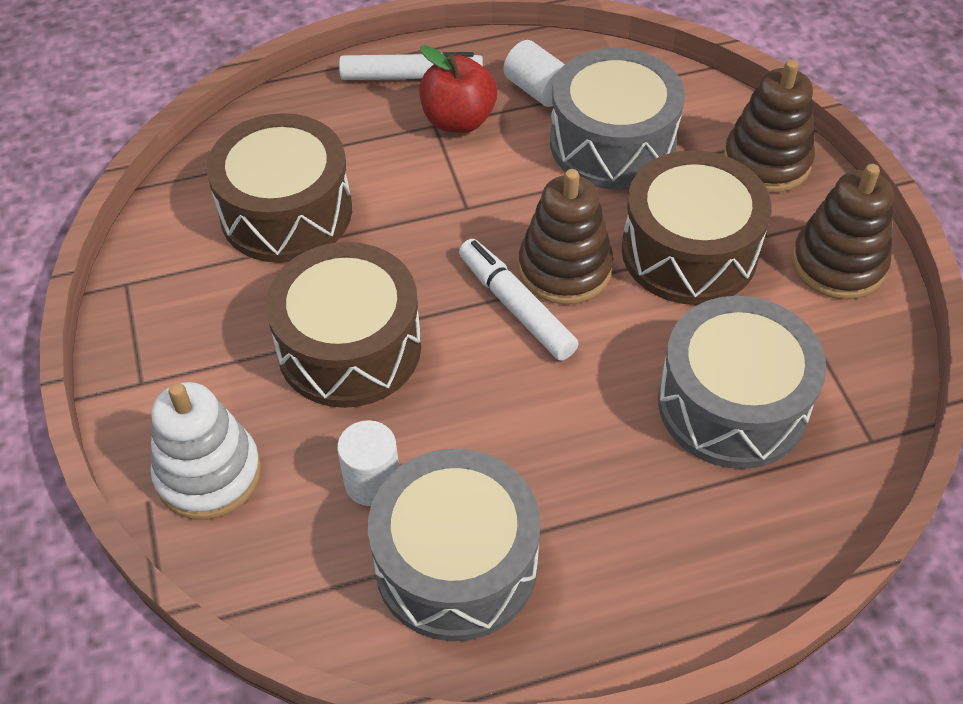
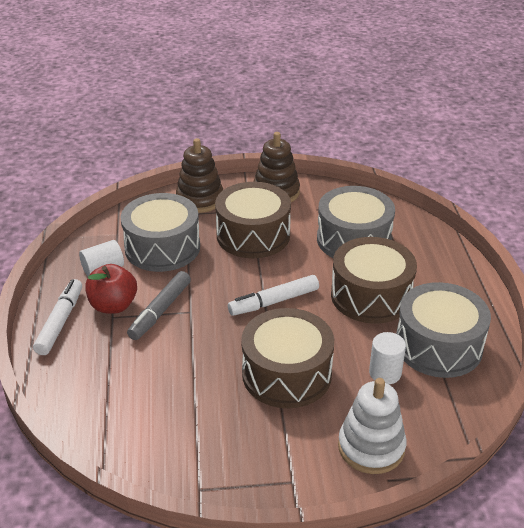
camera: 80 degrees left, 15 degrees down
brown drum [206,113,352,263] -> brown drum moved to [331,237,417,324]
brown stacking toy [518,169,613,305] -> none
none -> grey marker [127,271,191,340]

